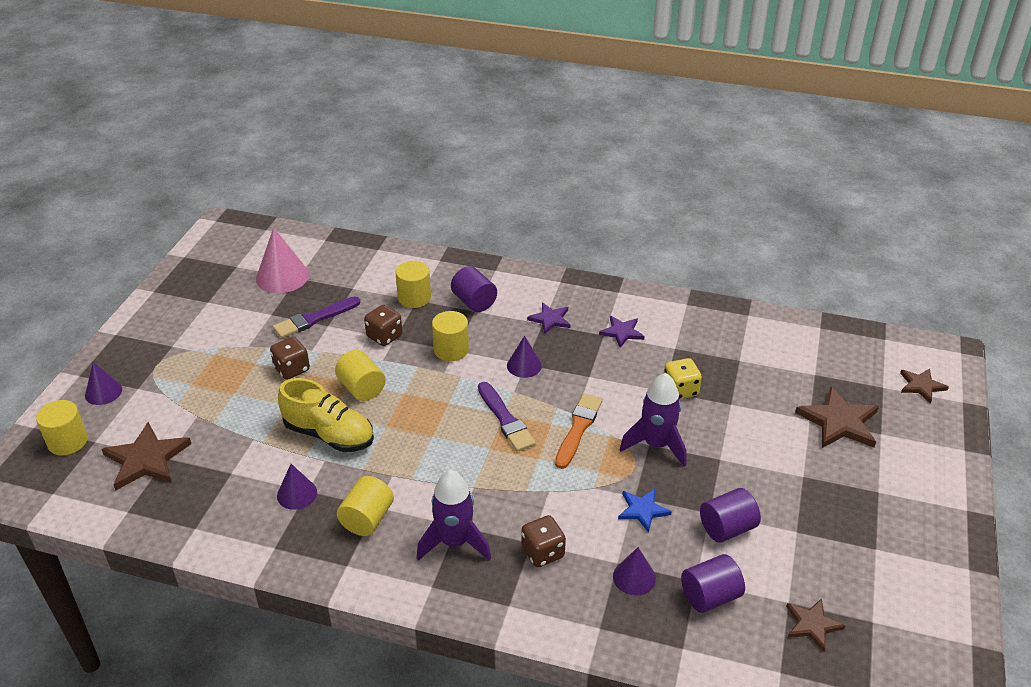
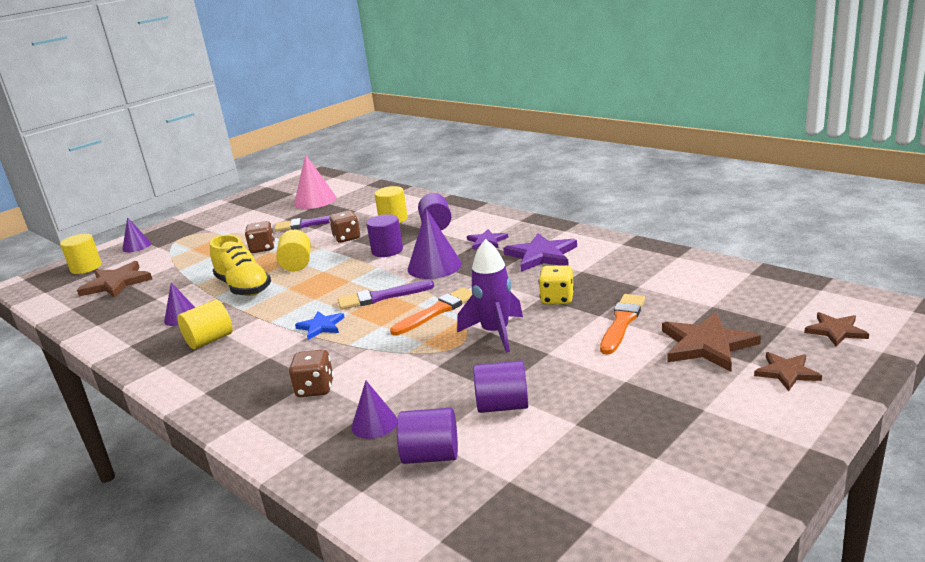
camera: 30 degrees right, 15 degrees down
purple rocket [417,470,491,561] -> none
yellow cylinder [432,311,469,361] -> purple cylinder [366,214,403,257]
purple brush [478,382,536,452] -> purple brush turned 75 degrees clockwise [338,280,434,310]
purple cone [507,336,542,378] -> purple cone [408,209,462,279], size x1.66
purple star [599,316,645,348] -> purple star [503,233,577,272], size x1.68
blue star [618,489,672,533] -> blue star moved to [295,311,345,340]
brown star [786,598,845,651] -> brown star moved to [754,352,822,391]
none -> orange brush [600,294,645,355]

